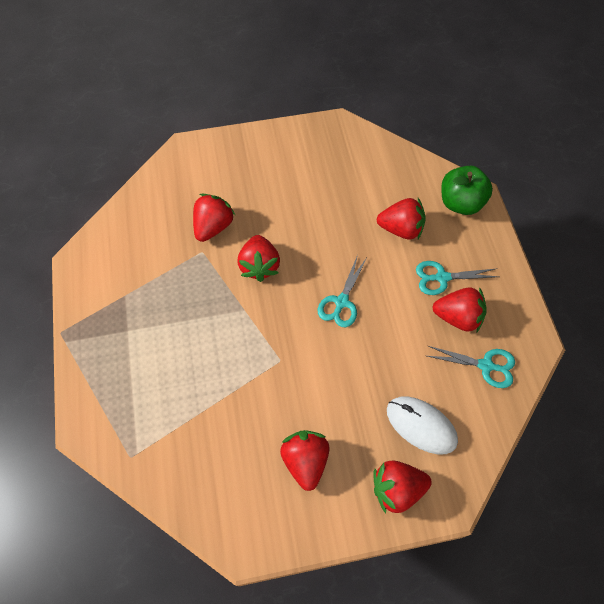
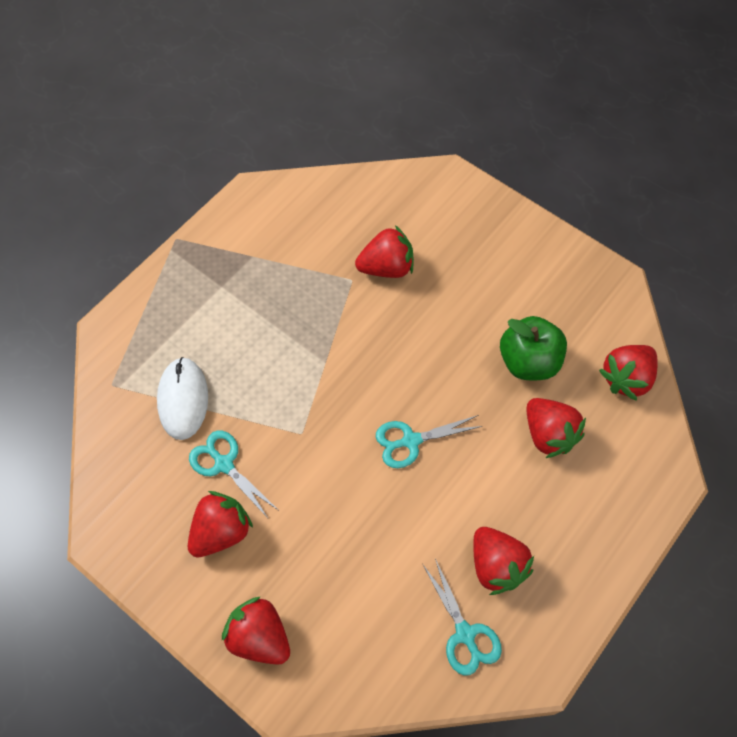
camera: 50 degrees right, 0 degrees up
red strawberry [238,235,280,282] -> red strawberry moved to [599,345,658,401]
white mouse [387,396,458,454] -> white mouse moved to [157,357,208,440]
turquoise scissors [416,261,498,295] -> turquoise scissors moved to [189,430,278,518]
green apple [441,166,493,215] -> green apple moved to [500,316,567,380]

